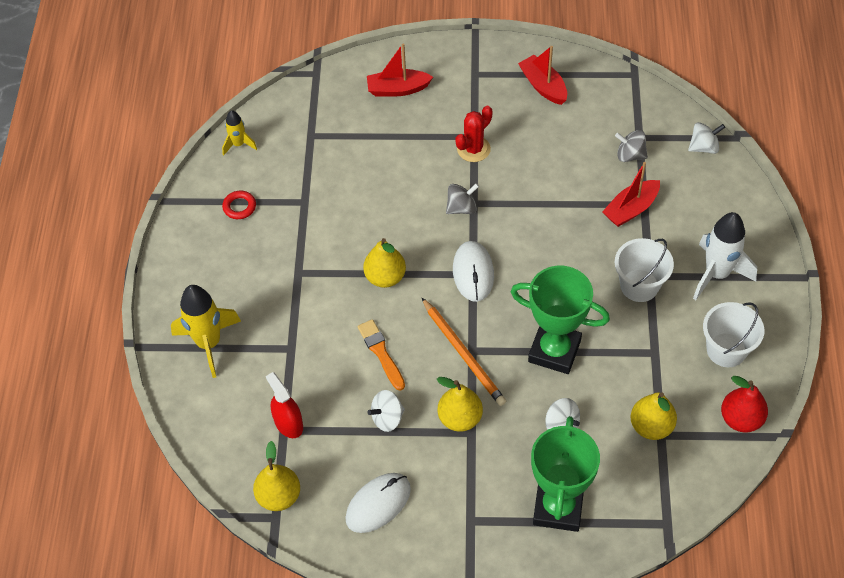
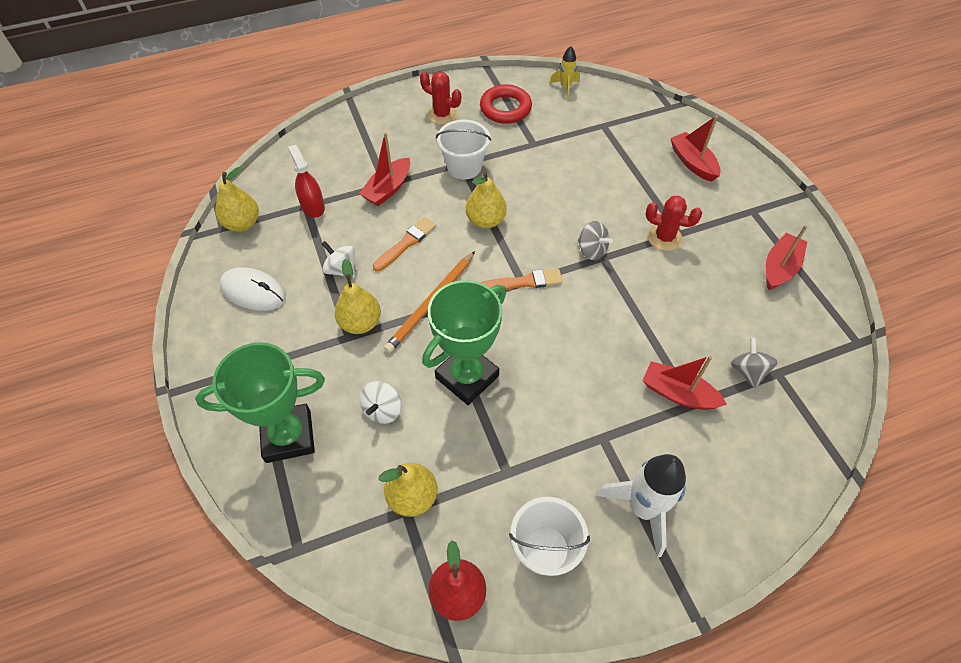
camera: 65 degrees right, 0 degrees up
yellow rocket [171,285,241,378] -> none
red ring [222,191,256,219] -> red ring [480,84,532,124], size x1.75
red spray bottle [266,372,303,438] -> red spray bottle turned 60 degrees counterclockwise [288,145,325,218]
white mouse [453,241,494,302] -> orange brush [481,269,563,290]
green trophy [511,266,610,374] -> green trophy turned 45 degrees clockwise [422,280,506,405]
white bucket [615,238,674,302] -> white bucket moved to [436,120,491,180]
white spinning top [688,122,725,154] -> none
none -> red boat [359,132,410,206]
none -> red cactus [420,71,461,125]

